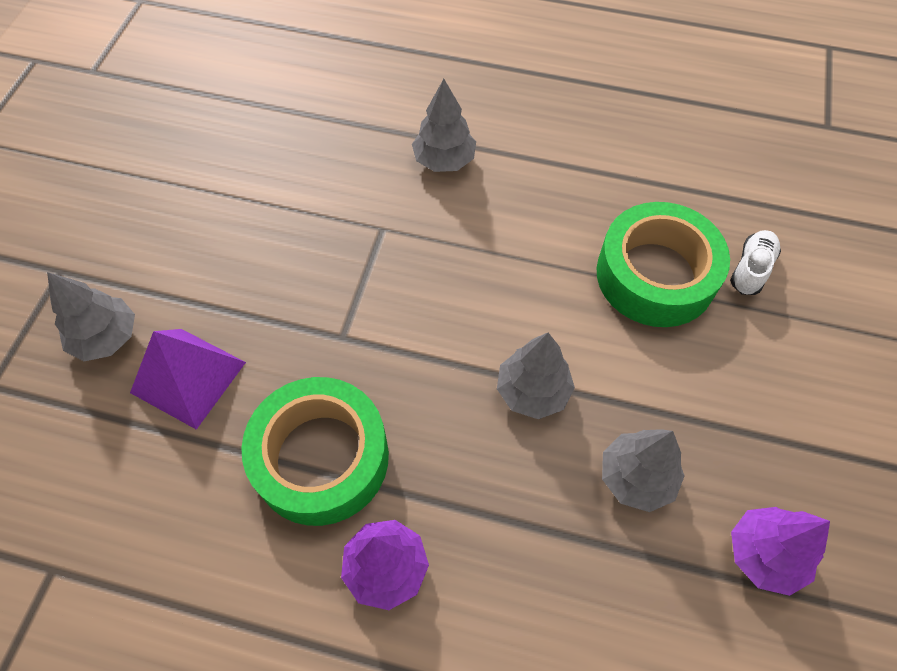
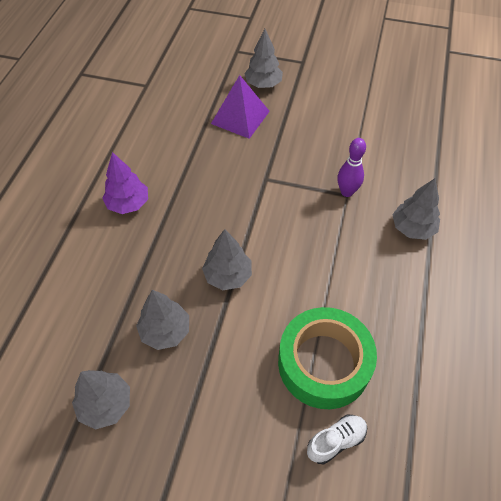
camera: 90 degrees right, 5 degrees down
green tape [241,377,389,526] -> none
white shoe [730,230,781,295] -> white shoe turned 60 degrees counterclockwise [307,414,367,465]
purple tree [731,507,830,596] -> grey tree [72,370,130,430]
none -> purple bowling pin [337,138,366,197]

